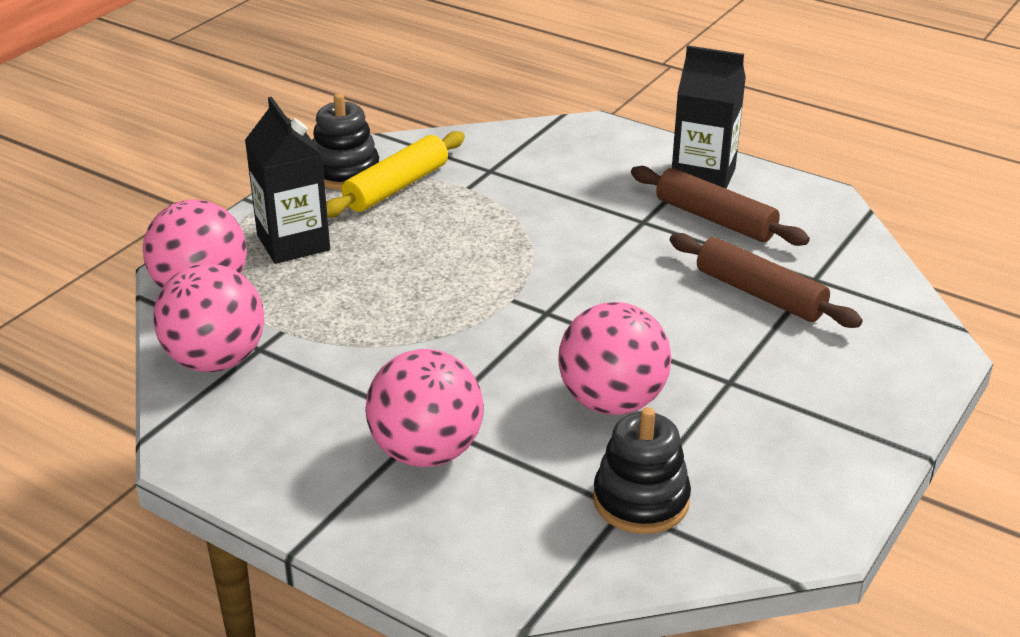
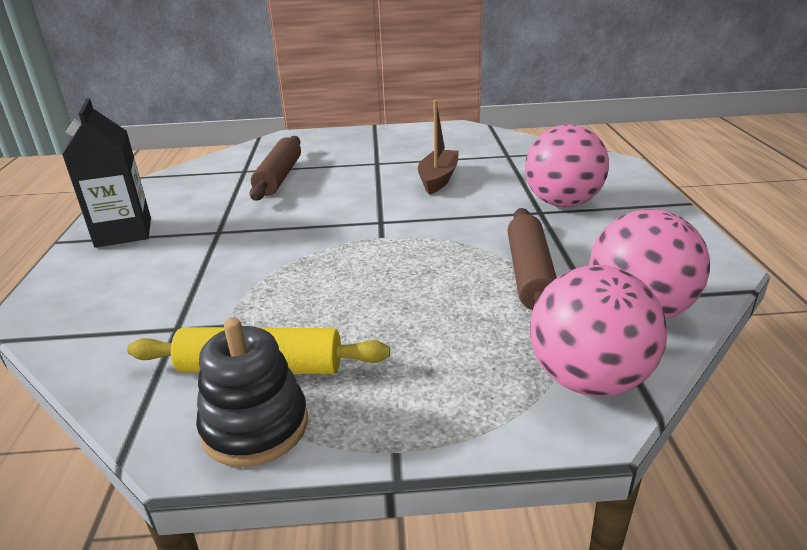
camera: 125 degrees left, 5 degrees down
black carton [245,97,330,264] -> none
pink ball [558,302,672,415] -> brown boat [418,100,459,195]
black stacking toy [593,407,691,534] -> none
brown rolling pin [631,166,810,246] -> brown rolling pin moved to [508,208,557,310]

